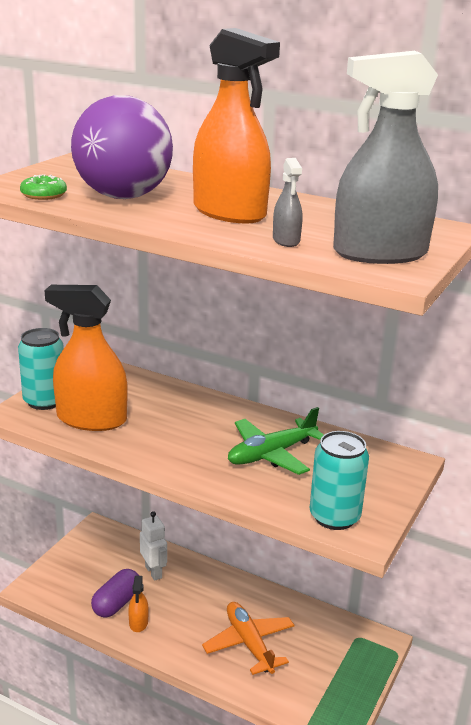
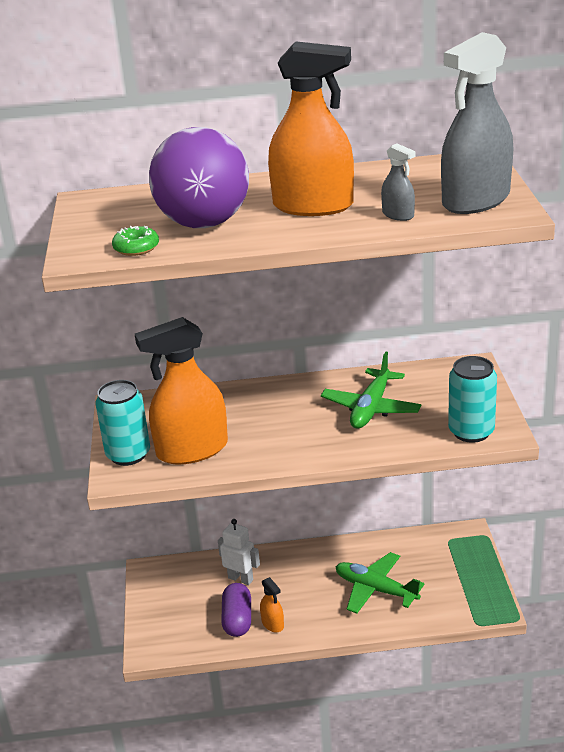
camera: 30 degrees left, 5 degrees up
orange plane [202,602,295,675] -> green plane [336,552,425,614]

